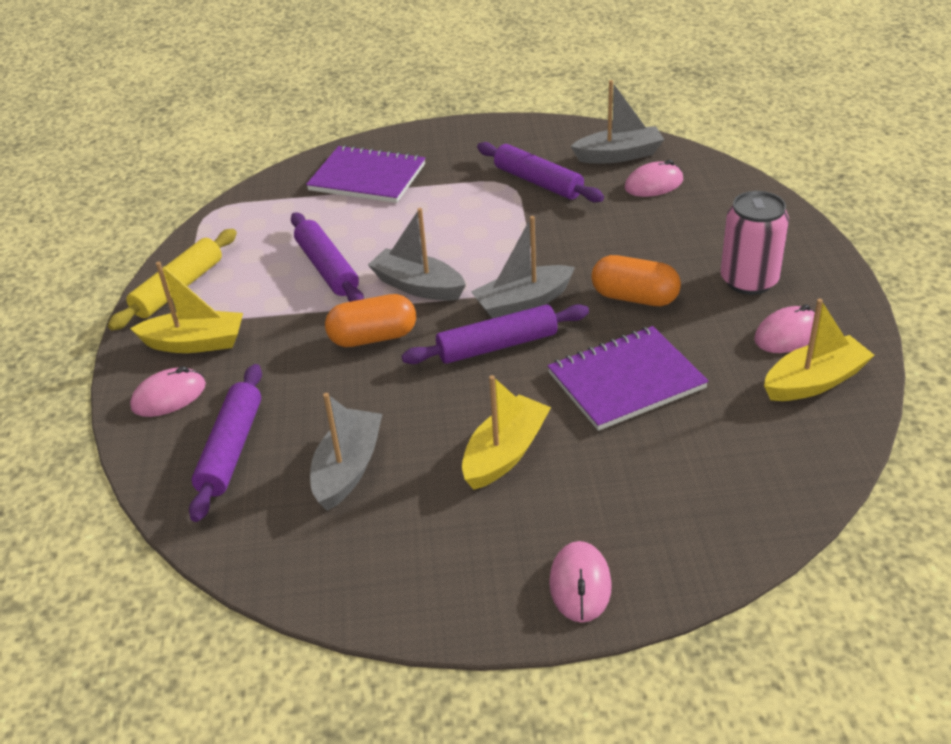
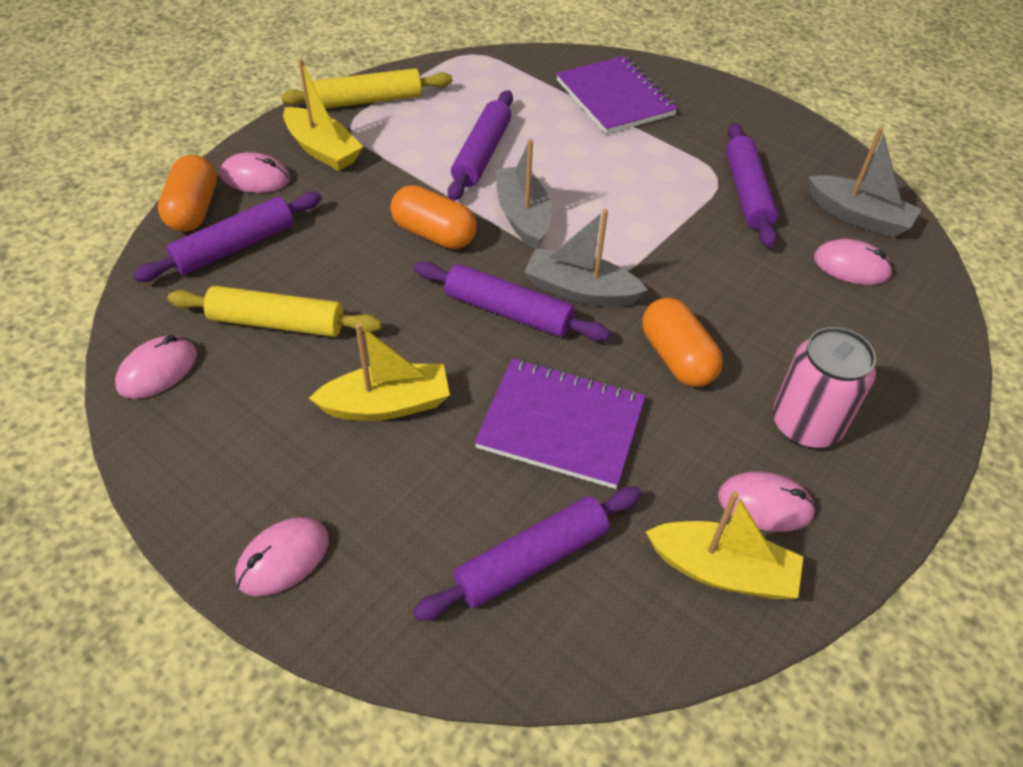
camera: 40 degrees right, 10 degrees up
grey boat [310,393,382,511] -> yellow rolling pin [168,286,382,337]
none -> pink mouse [115,335,197,399]
none -> orange capsule [158,155,217,232]
none -> purple rolling pin [412,487,642,621]

